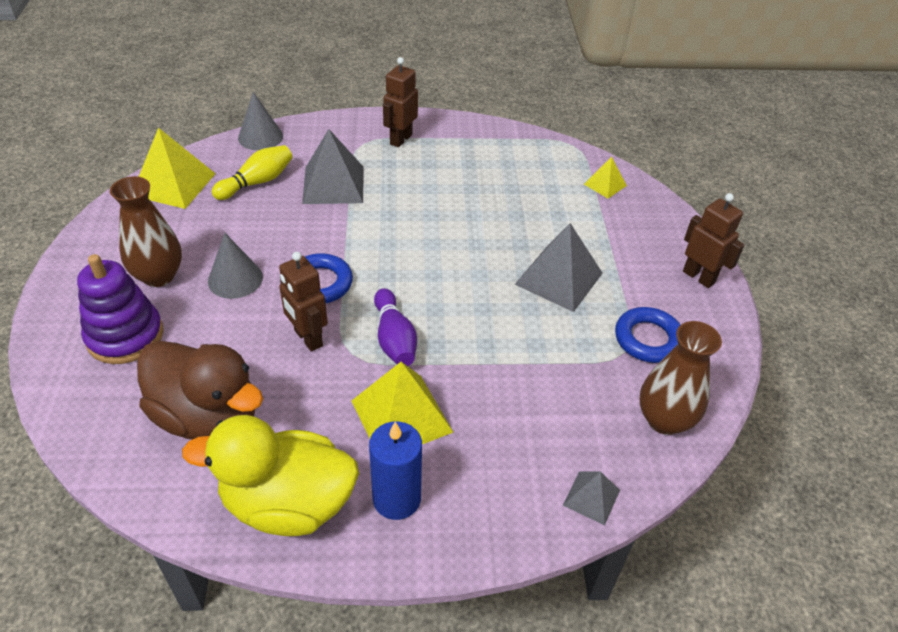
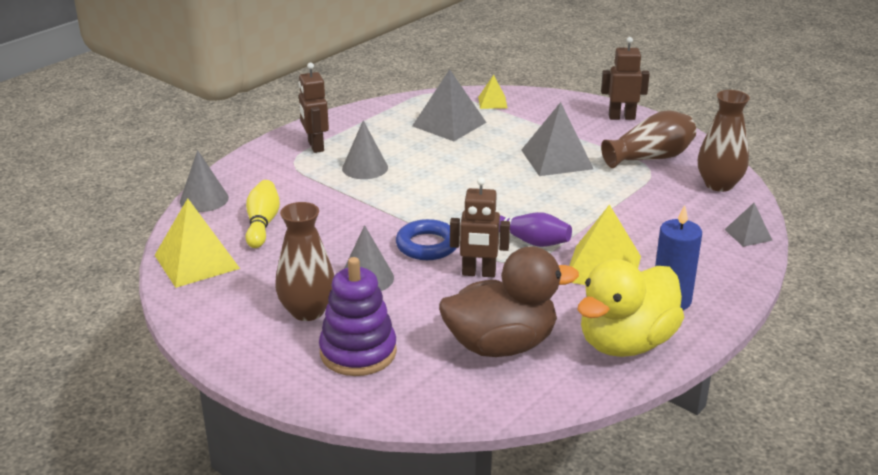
camera: 45 degrees left, 15 degrees down
grey pyramid [302,129,364,204] -> grey pyramid moved to [412,69,487,141]
blue ring [615,307,681,363] -> brown vase [601,110,696,168]
none -> grey cone [342,120,388,179]

